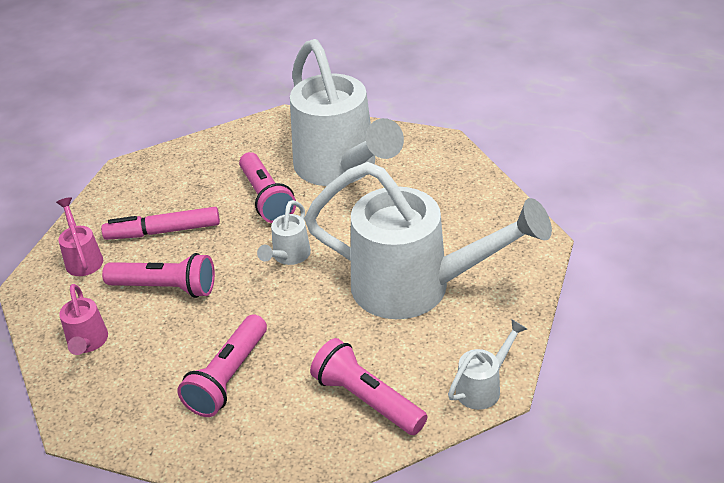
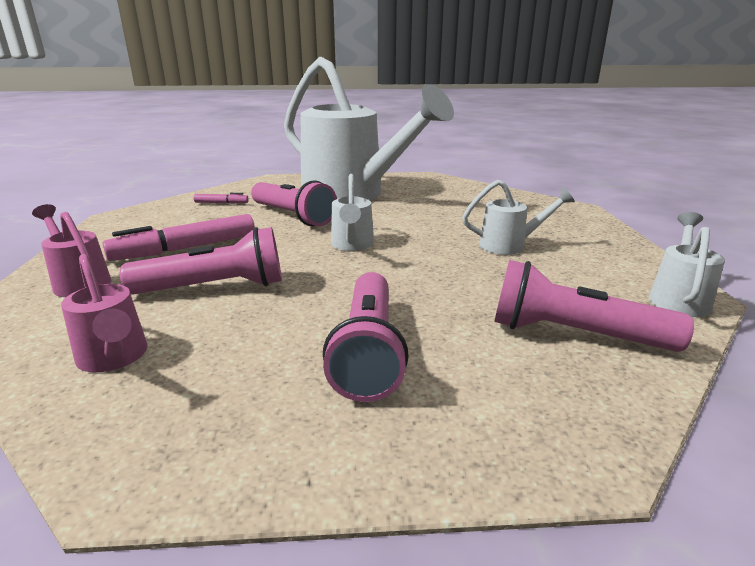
camera: 25 degrees left, 15 degrees down
white watering can [304,162,552,319] -> white watering can [462,180,575,255], size x0.41
none -> pink marker [194,193,249,204]

